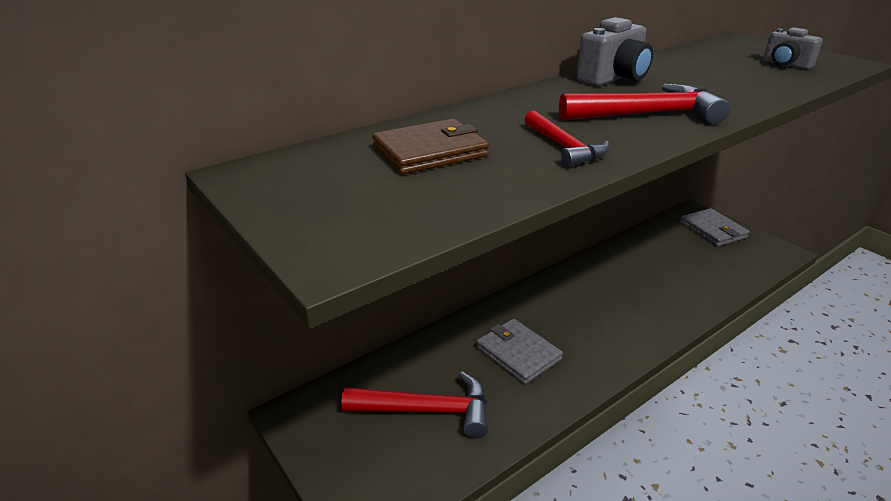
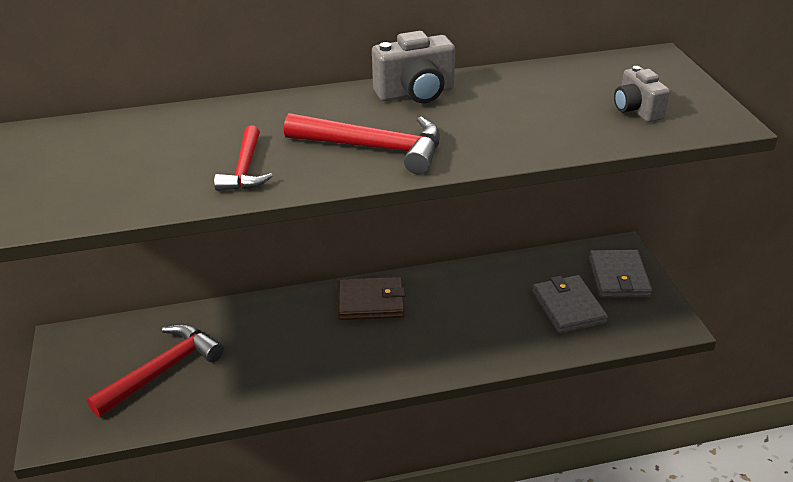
camera: 25 degrees right, 5 degrees up
red hammer [341,371,488,439] -> red hammer turned 75 degrees counterclockwise [87,324,224,417]
brown wallet [372,119,489,174] -> brown wallet moved to [338,277,405,320]
grey wallet [476,319,563,384] -> grey wallet moved to [532,275,608,333]

